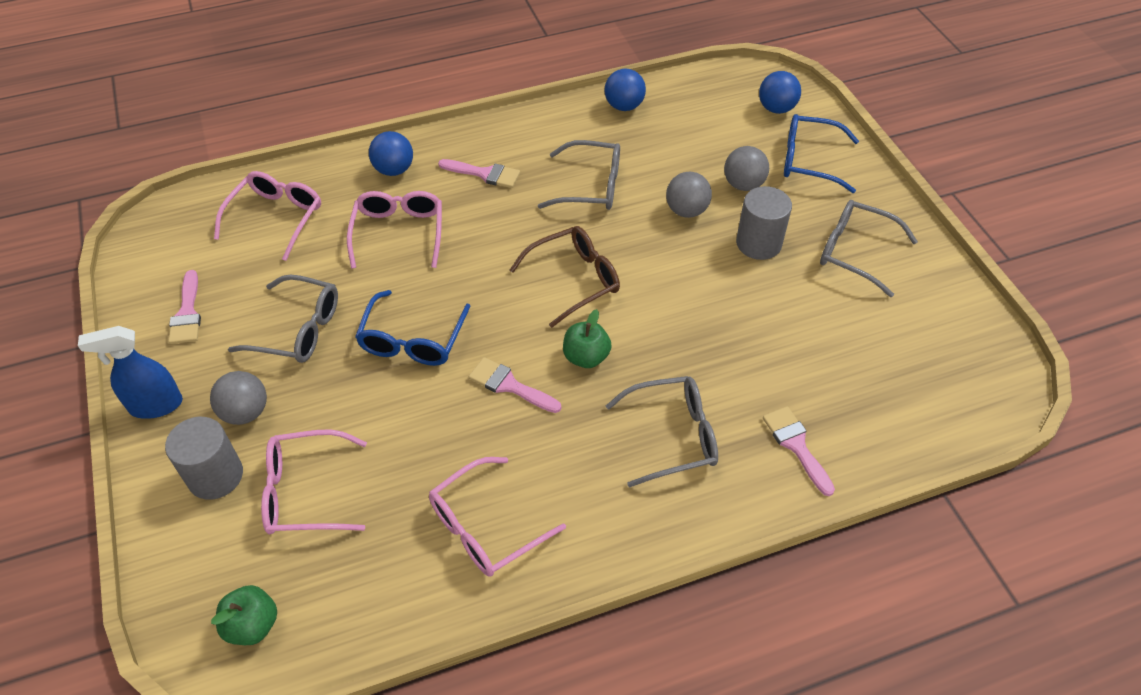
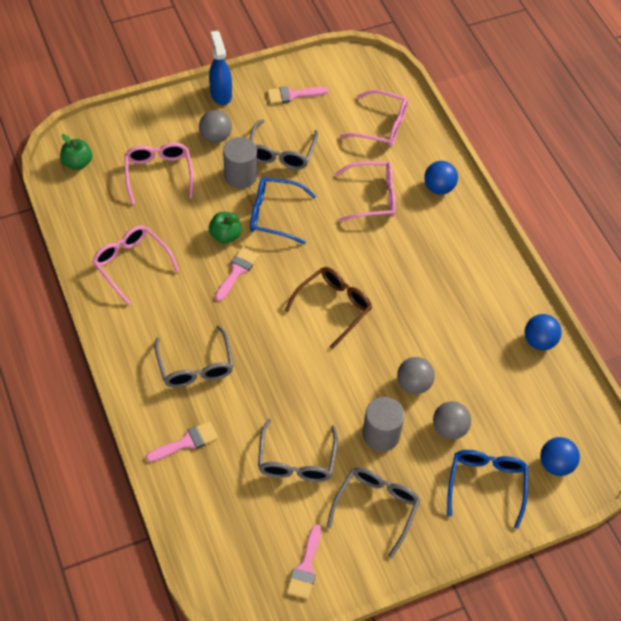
camera: 85 degrees right, 5 degrees up
grey cylinder [165,417,243,500] -> grey cylinder moved to [223,137,257,189]
pink brush [438,159,520,188] -> pink brush moved to [287,525,321,599]
brown glasses [510,226,620,328] -> brown glasses turned 105 degrees counterclockwise [285,267,372,349]
grey glasses [538,140,620,210] -> grey glasses moved to [258,418,338,482]
green apple [563,309,612,368] -> green apple moved to [209,212,242,243]

